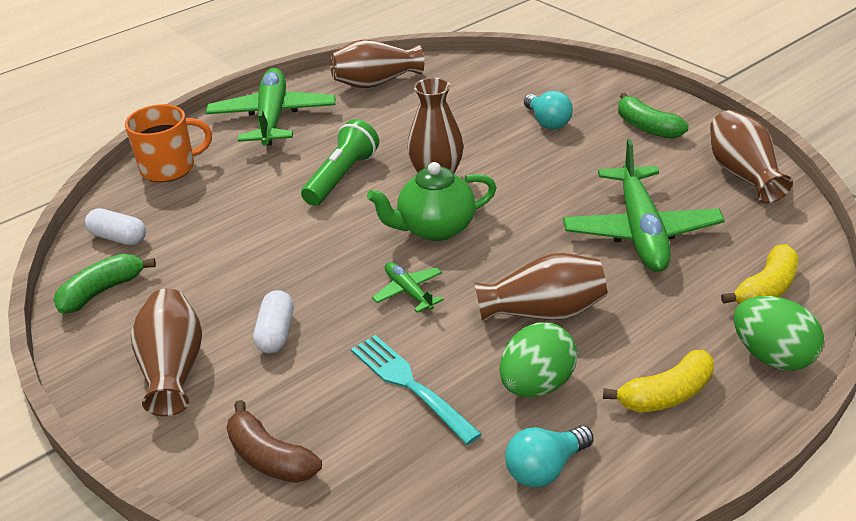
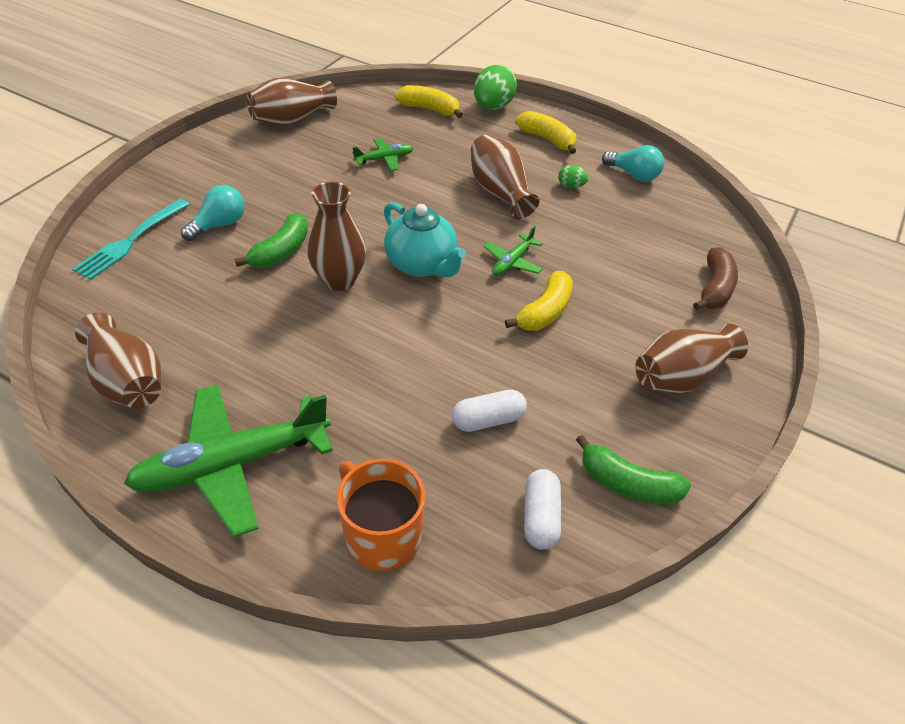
camera: 115 degrees left, 10 degrees up
white capsule [253,290,293,354] -> white capsule moved to [452,390,527,432]
green flashlight [301,119,379,206] -> none
turquoise fork [351,335,482,445] -> turquoise fork moved to [72,198,189,280]
green teapot [367,162,497,241] -> turquoise teapot [384,202,466,277]
green egg [500,322,578,397] -> green egg [558,165,588,188], size x0.49
green plane [563,139,725,272] -> green plane [352,138,413,171], size x0.47
green banana [618,93,689,139] -> green banana moved to [235,212,308,268]
none -> yellow banana [505,271,573,331]

